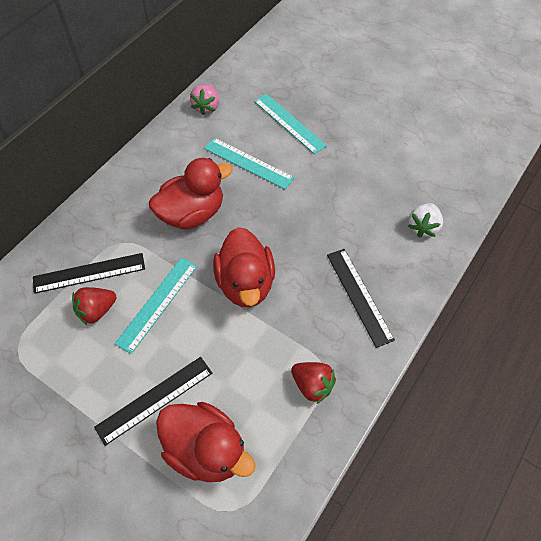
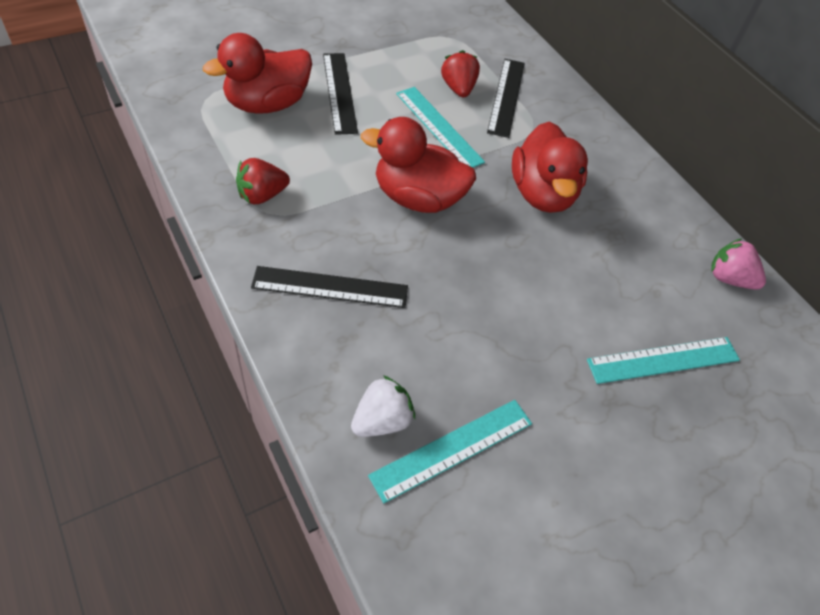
camera: 110 degrees right, 5 degrees down
turquoise ruler [204,138,295,189] -> turquoise ruler moved to [368,400,532,503]
white strawberry [408,203,443,237] -> white strawberry turned 90 degrees clockwise [351,375,415,437]

